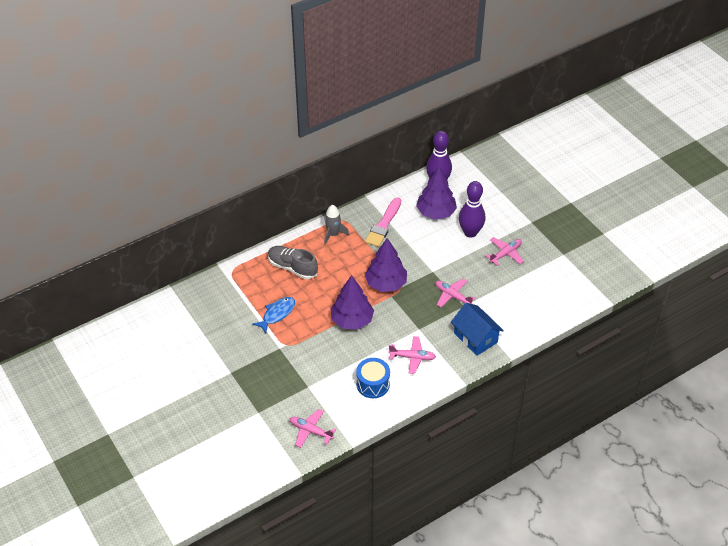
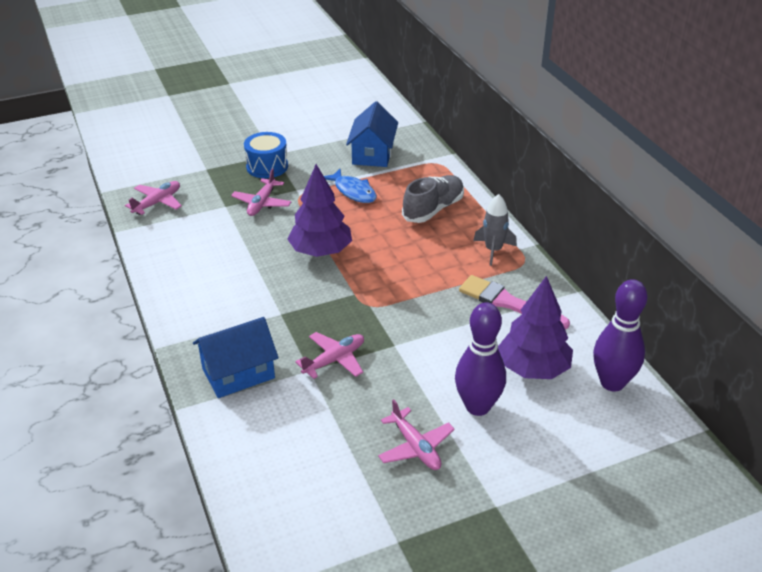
camera: 100 degrees right, 10 degrees down
blue drum [356,358,390,398] -> blue drum moved to [244,132,288,178]
purple tree [365,238,407,292] -> none
pink plane [389,336,436,374] -> pink plane moved to [231,168,292,216]
none -> blue house [346,101,398,167]

